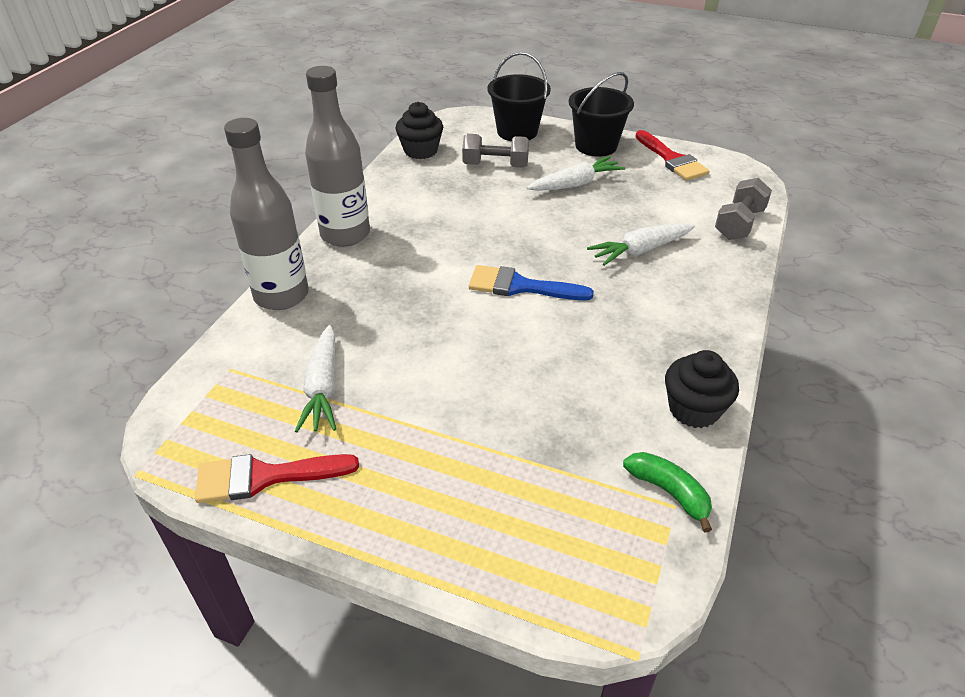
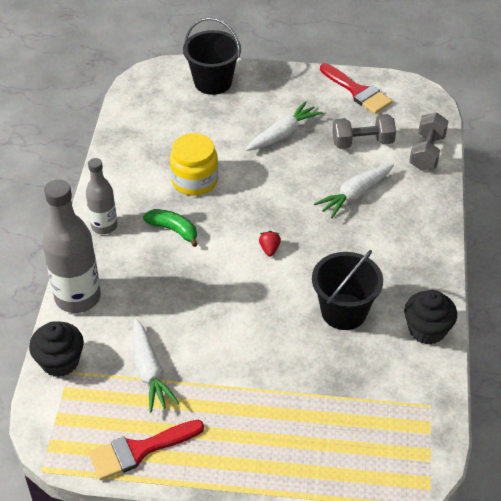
camera: 15 degrees left, 5 degrees up
grey bottle [305,66,370,247] -> grey bottle [86,158,117,234], size x0.60
black cupcake [396,102,443,159] -> black cupcake moved to [29,322,84,377]
grey dumbbell [462,134,529,168] -> grey dumbbell moved to [332,114,396,149]
blue brush [469,265,594,300] -> red strawberry [259,231,281,256]
black bucket [569,72,634,157] -> black bucket moved to [312,250,383,330]
green banana [623,452,712,533] -> green banana moved to [143,209,198,247]
none -> yellow jar [170,133,218,196]

